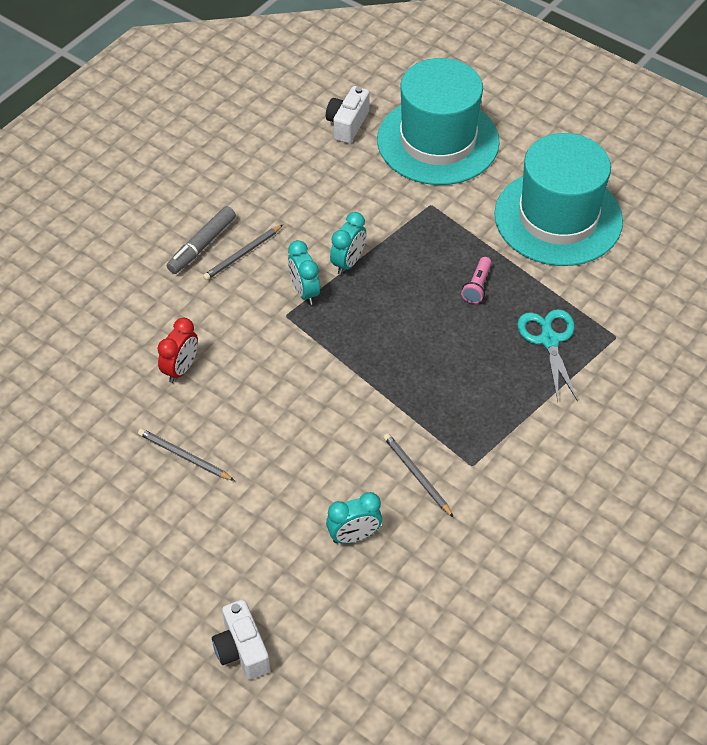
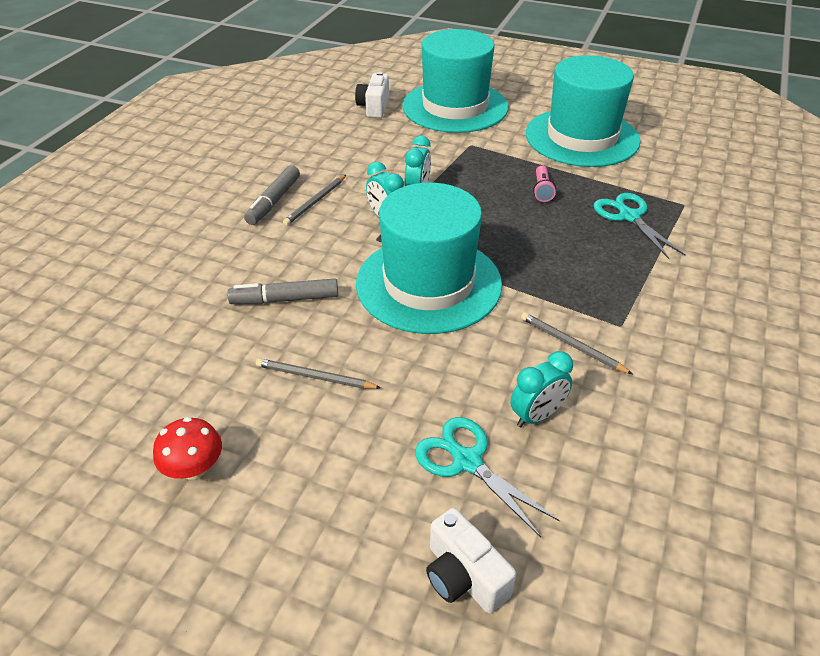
camera: 15 degrees left, 10 degrees down
red clock [158,318,198,383] -> grey marker [227,279,338,304]
none -> red mushroom [153,417,222,479]
none -> turquoise hat [356,183,502,334]
none -> turquoise scissors [415,417,560,537]

